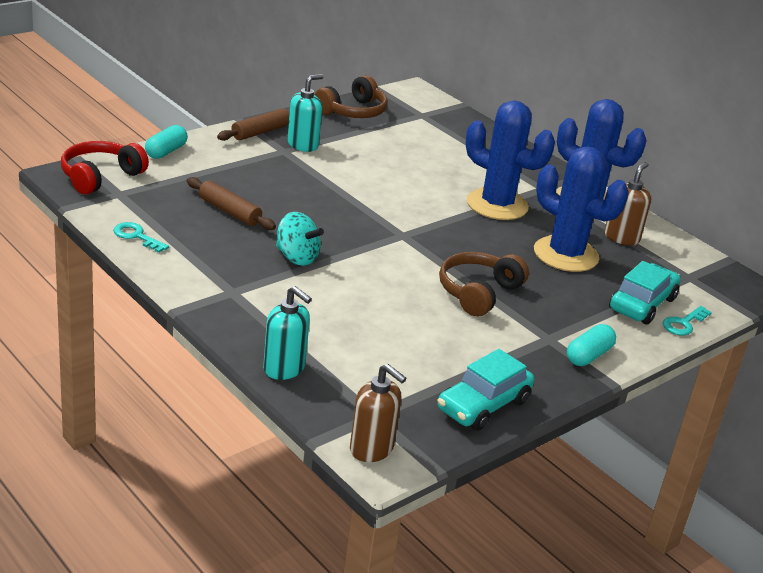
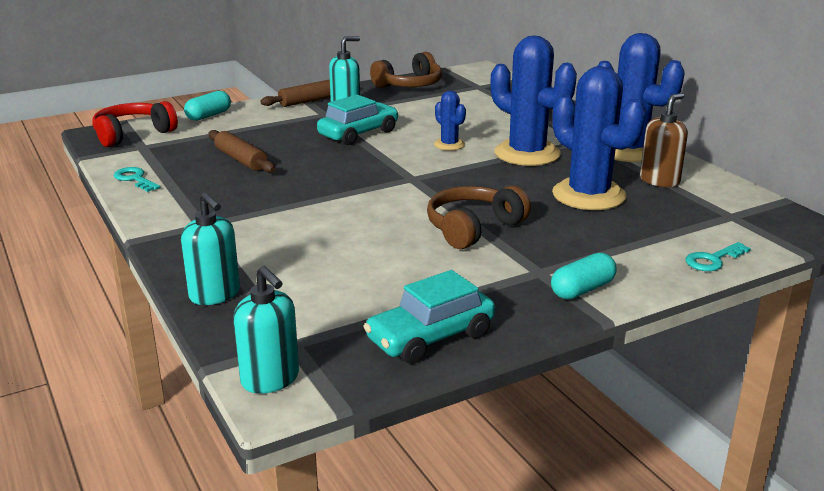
camera: 15 degrees right, 5 degrees down
turquoise spinning top [276,212,324,266] -> none
brown soap dispenser [350,364,406,462] -> turquoise soap dispenser [233,266,299,394]
turquoise car [609,261,681,325] -> turquoise car moved to [317,94,399,145]
none -> blue cactus [434,90,466,150]

